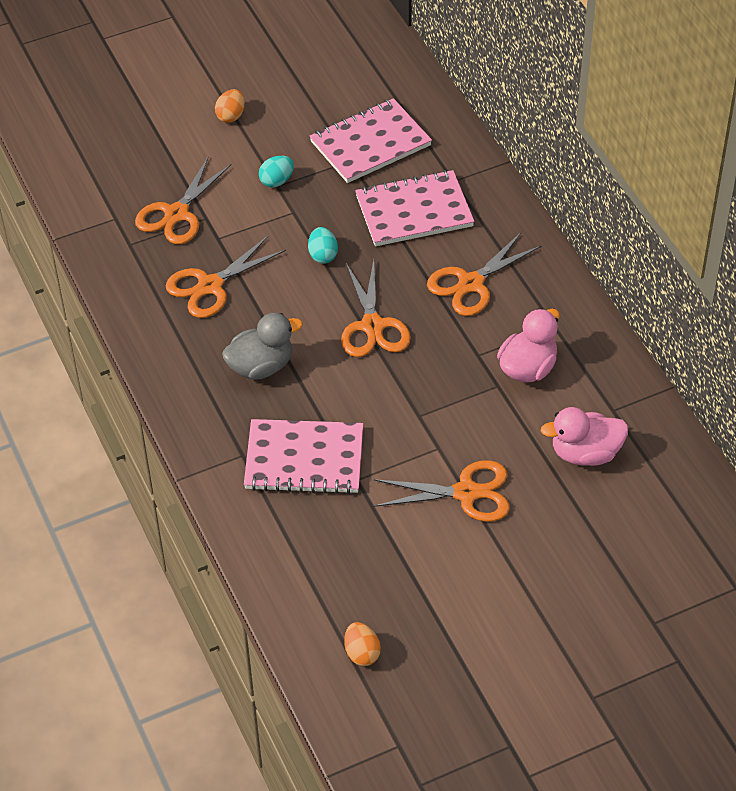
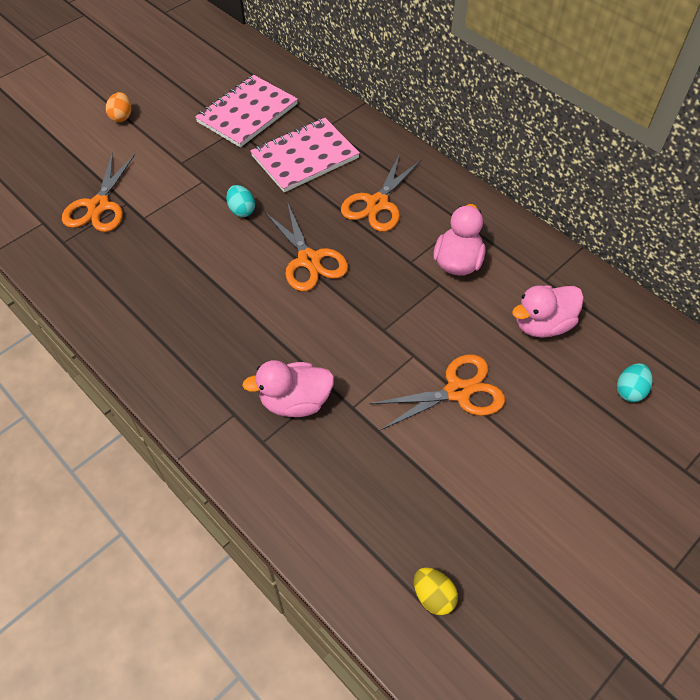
camera: 20 degrees left, 5 degrees up
orange scissors [166,235,286,318] -> none
grey duck [222,313,303,379] -> none
pink notebook [244,419,363,494] -> pink duck [242,360,334,417]
turquoise egg [259,156,294,187] -> turquoise egg moved to [617,363,652,402]
orange egg [344,622,381,666] -> yellow egg [414,567,458,615]

